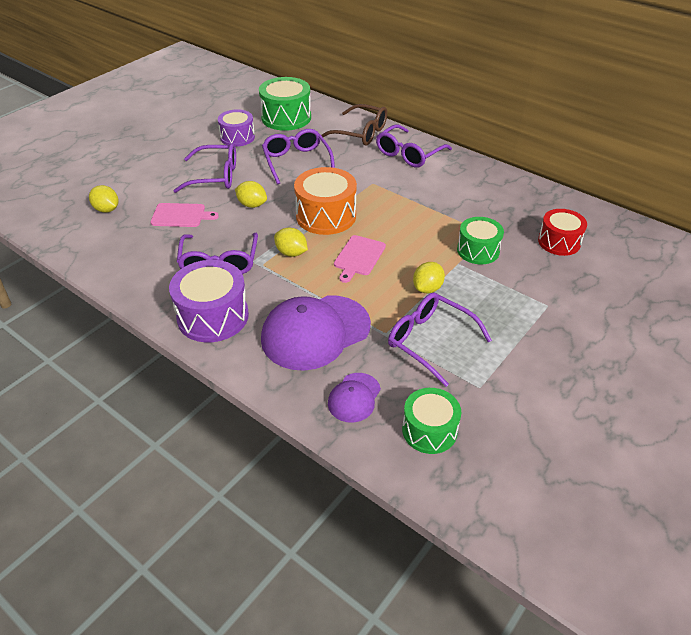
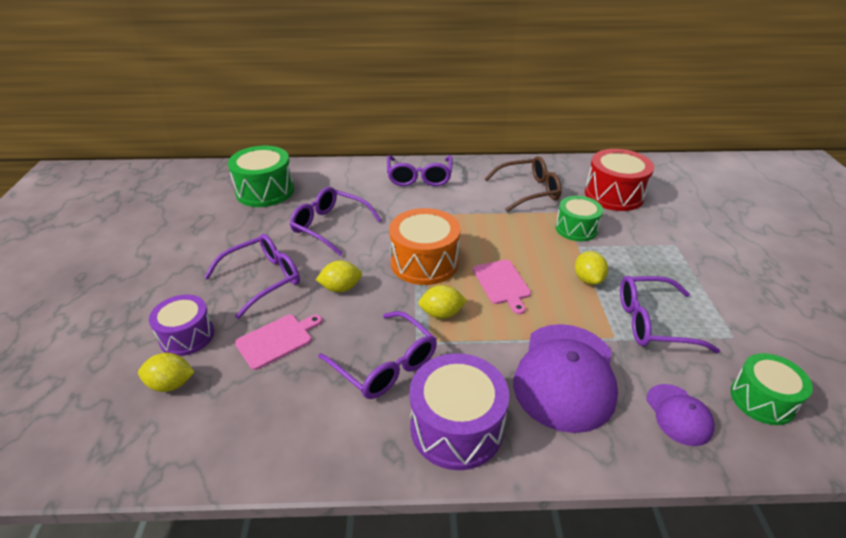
camera: 40 degrees left, 5 degrees down
purple drum [218,109,255,147] -> purple drum moved to [149,294,214,356]
brown glasses [321,104,387,146] -> brown glasses moved to [485,156,562,212]
red drum [538,209,587,256] -> red drum [585,149,654,211], size x1.51

